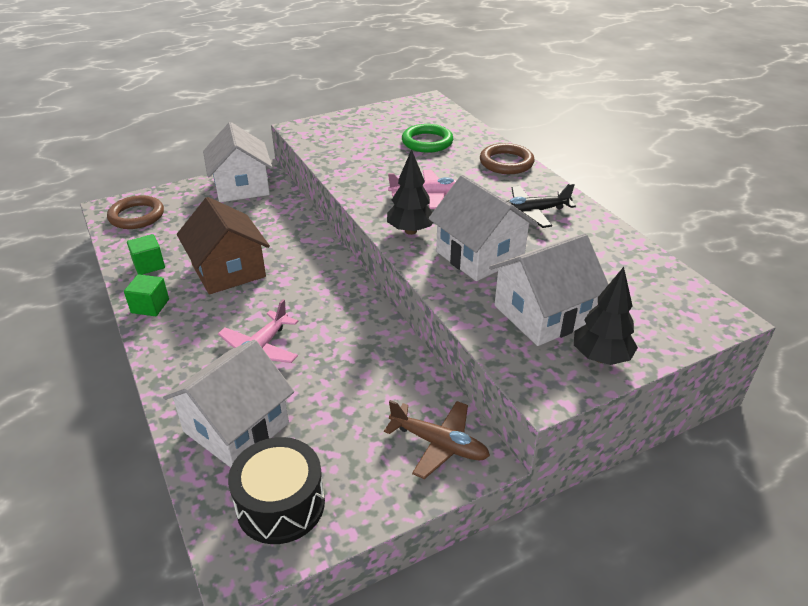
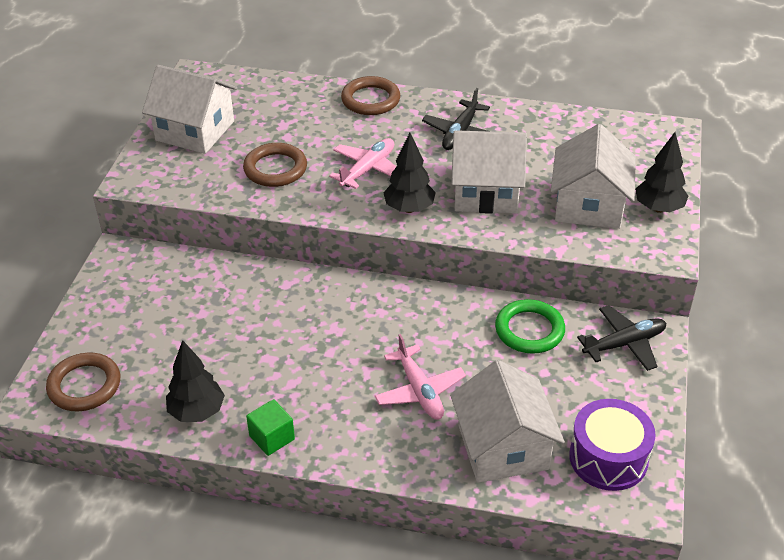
camera: 50 degrees left, 5 degrees up
green cube [127,234,165,275] -> black tree [166,340,225,422]
brown house [177,197,270,295] -> none
white house [203,122,272,202] -> white house moved to [142,65,237,154]
black drum [228,437,325,544] -> purple drum [569,399,656,491]
brown plane [384,400,490,479] -> black plane [577,305,666,371]
green ring [402,124,453,153] -> green ring moved to [495,299,565,354]
none -> brown ring [243,143,307,187]

